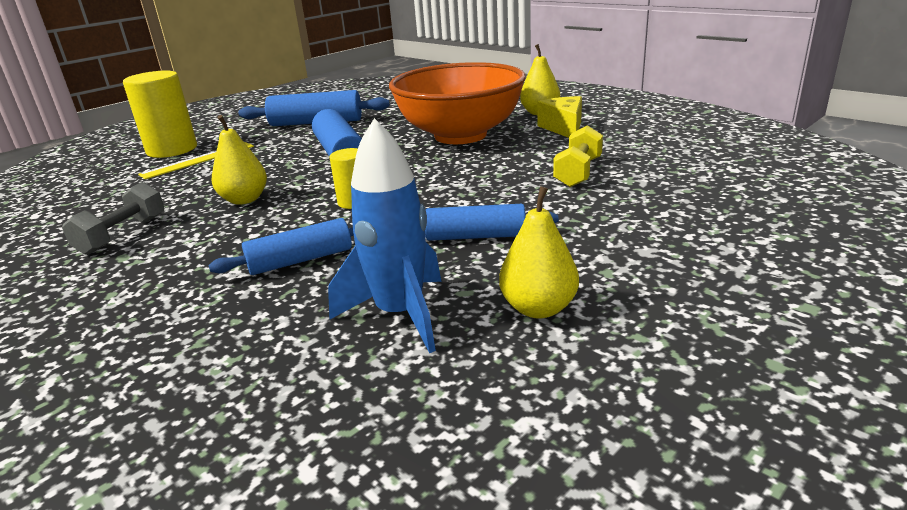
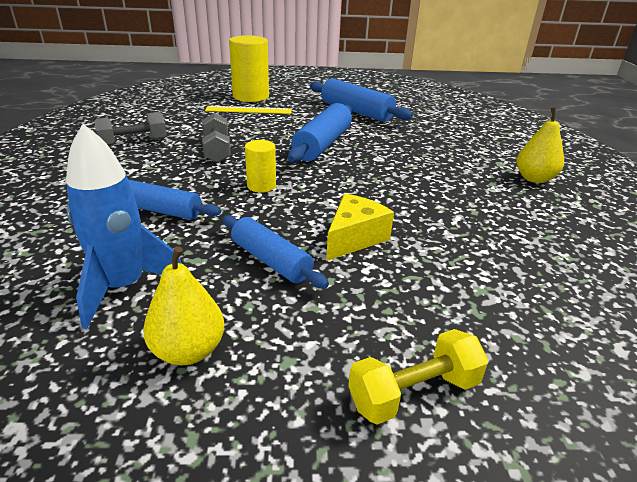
camera: 40 degrees right, 5 degrees up
yellow pear [212,115,267,205] -> grey dumbbell [202,113,231,163]
orange bowl [389,62,526,144] -> none
yellow cheese [538,96,582,138] -> yellow cheese moved to [326,194,394,261]
yellow dumbbell [553,125,603,187] -> yellow dumbbell moved to [348,329,489,425]

